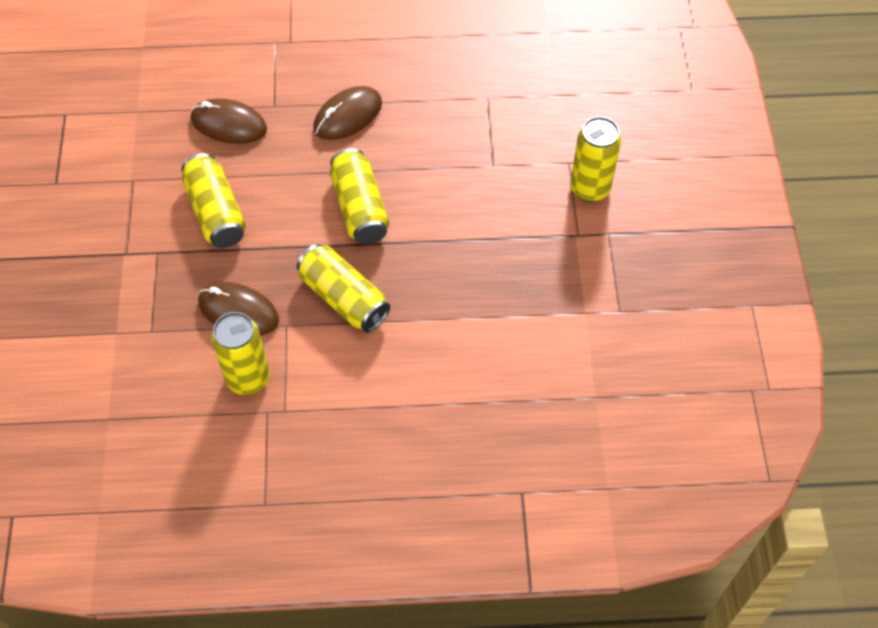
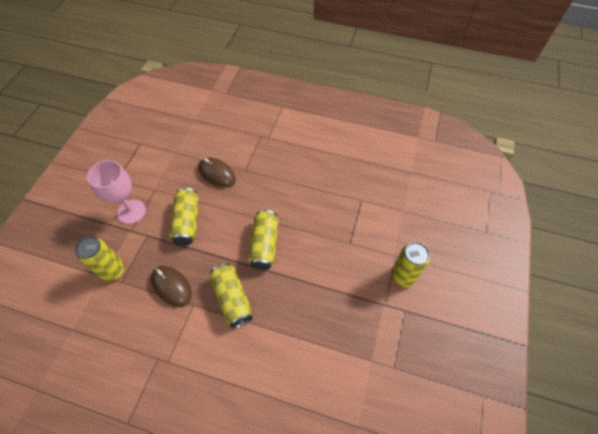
camera: 20 degrees right, 0 degrees up
yellow can [211,312,270,395] -> yellow can moved to [75,236,125,282]
brown mouse [314,86,382,140] -> none
none -> pink goblet [87,160,146,224]

